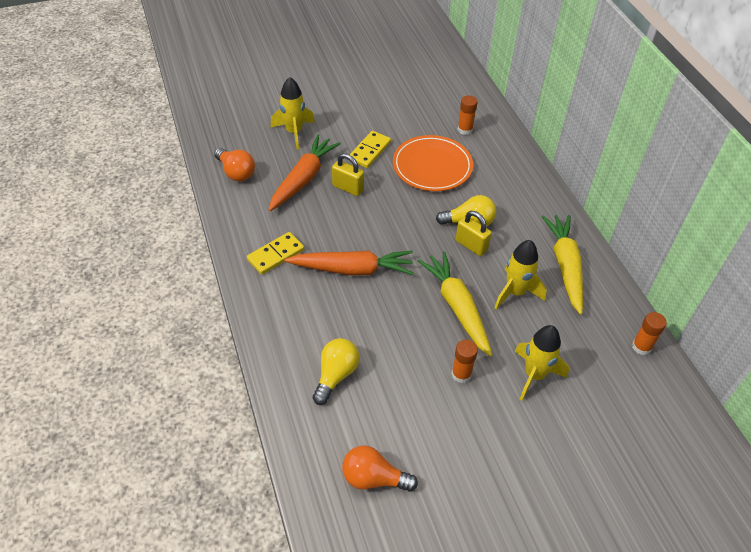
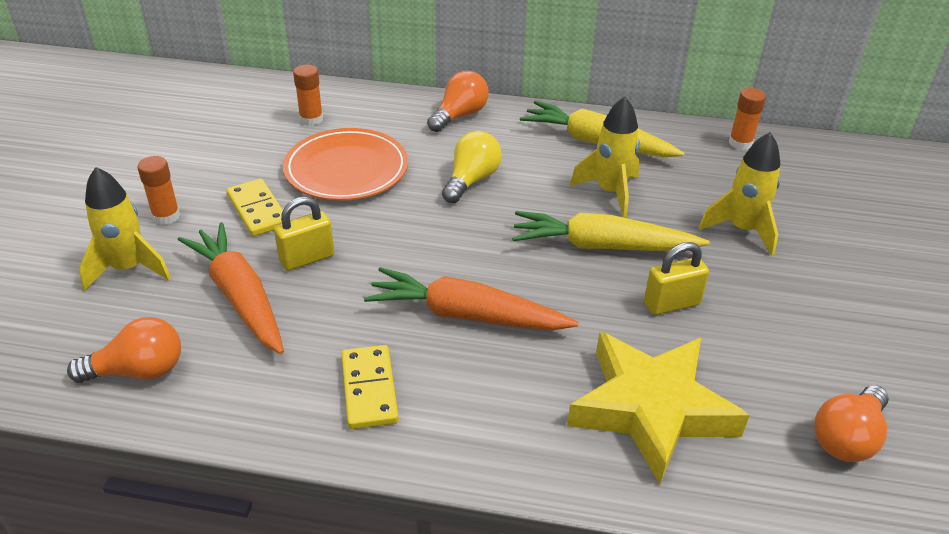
camera: 60 degrees left, 10 degrees down
orange carrot [285,251,413,275] -> orange carrot turned 105 degrees counterclockwise [364,267,579,330]
yellow light bulb [313,338,360,405] -> yellow star [567,332,749,484]
orange glue stick [451,340,478,383] -> orange glue stick moved to [137,156,180,225]
yellow padlock [456,211,492,256] -> yellow padlock moved to [644,242,709,315]
none -> orange light bulb [427,71,489,132]

